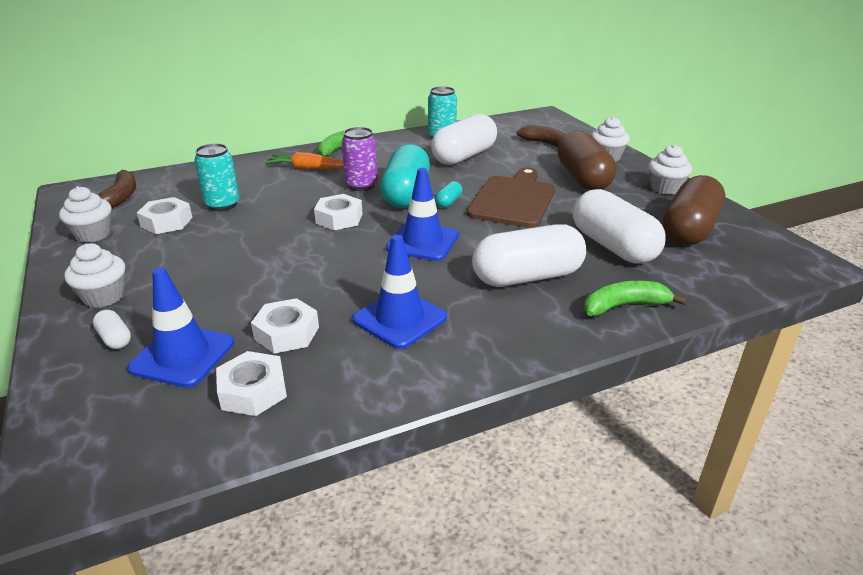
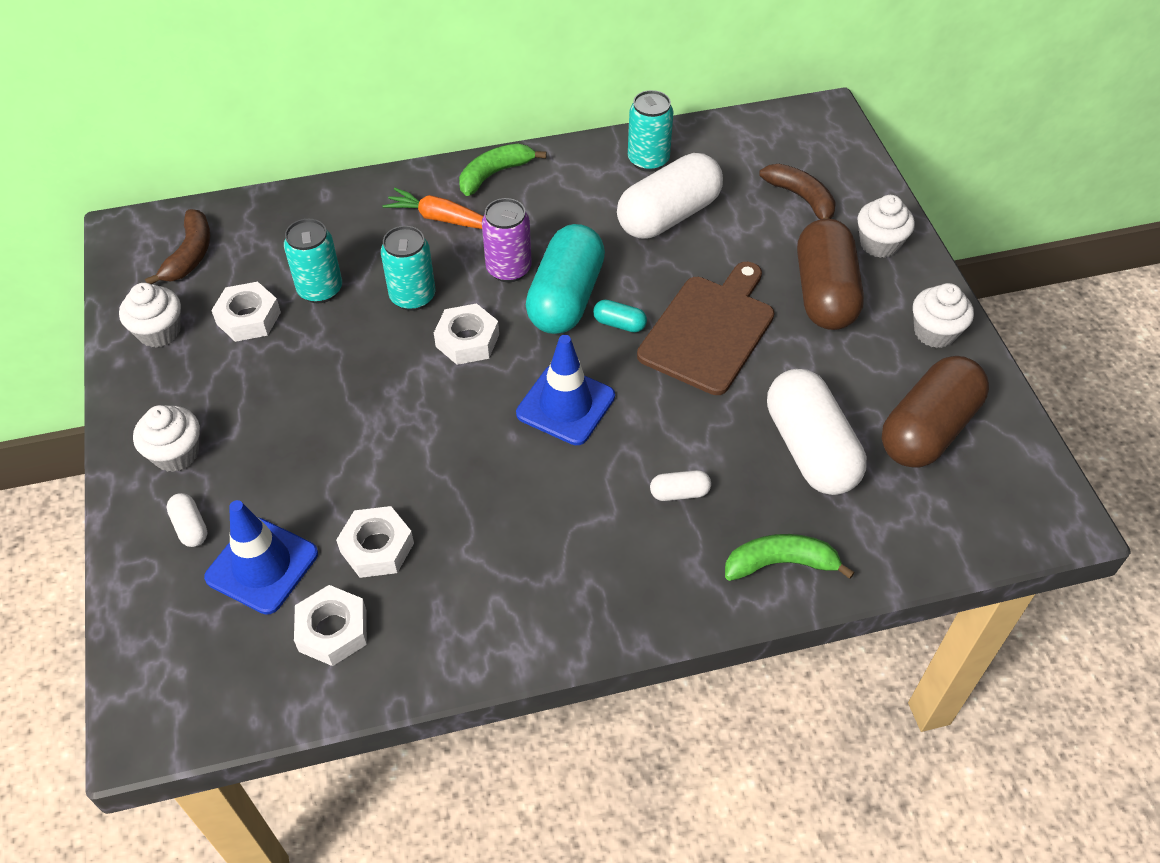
camera: 10 degrees right, 20 degrees up
blue traffic cone [352,235,447,349] -> none
turquoise capsule [435,181,462,208] -> turquoise capsule turned 75 degrees clockwise [593,300,647,332]
white capsule [472,224,586,287] -> white capsule [650,470,711,501], size x0.42
none -> turquoise can [381,226,435,311]

